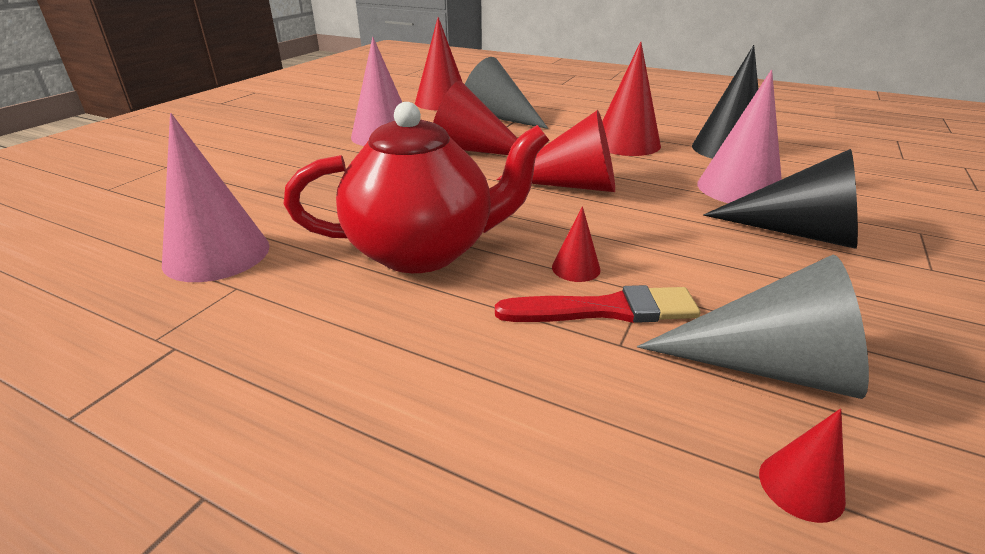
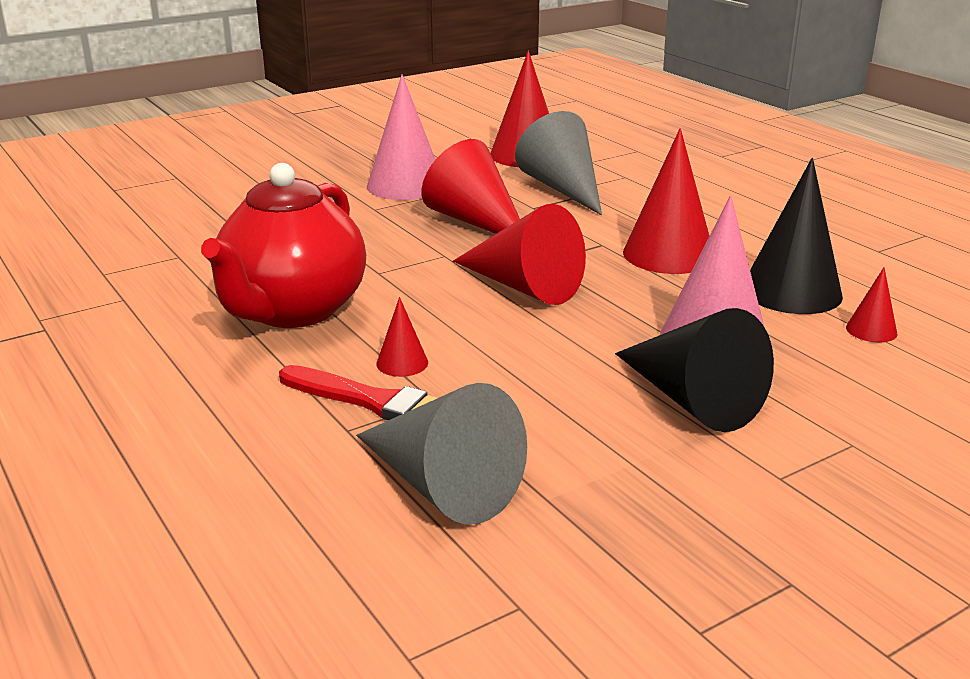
camera: 30 degrees right, 5 degrees down
pink cone [162,113,270,282] -> none
red teapot [284,102,549,273] -> red teapot turned 90 degrees clockwise [201,163,366,328]
red cone [759,409,846,523] -> red cone moved to [846,267,897,342]

